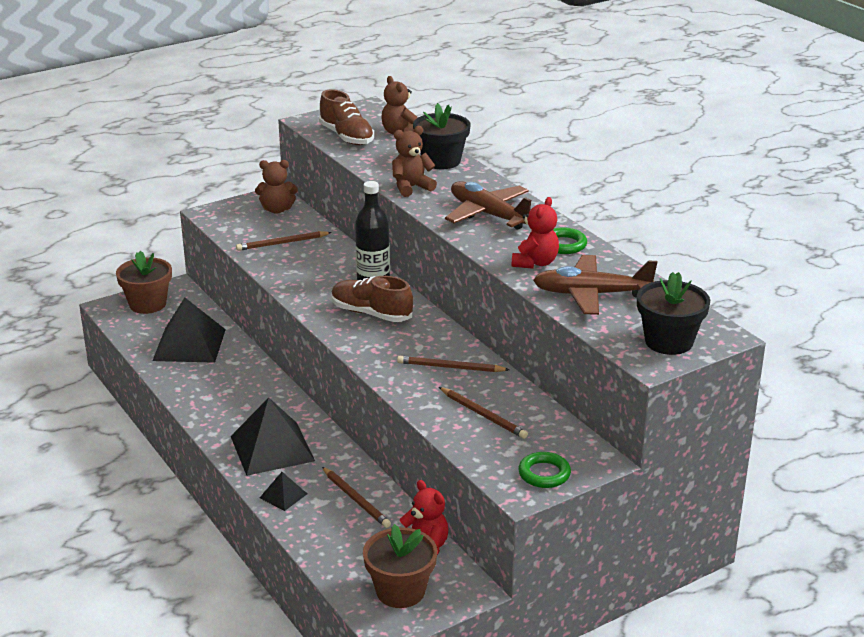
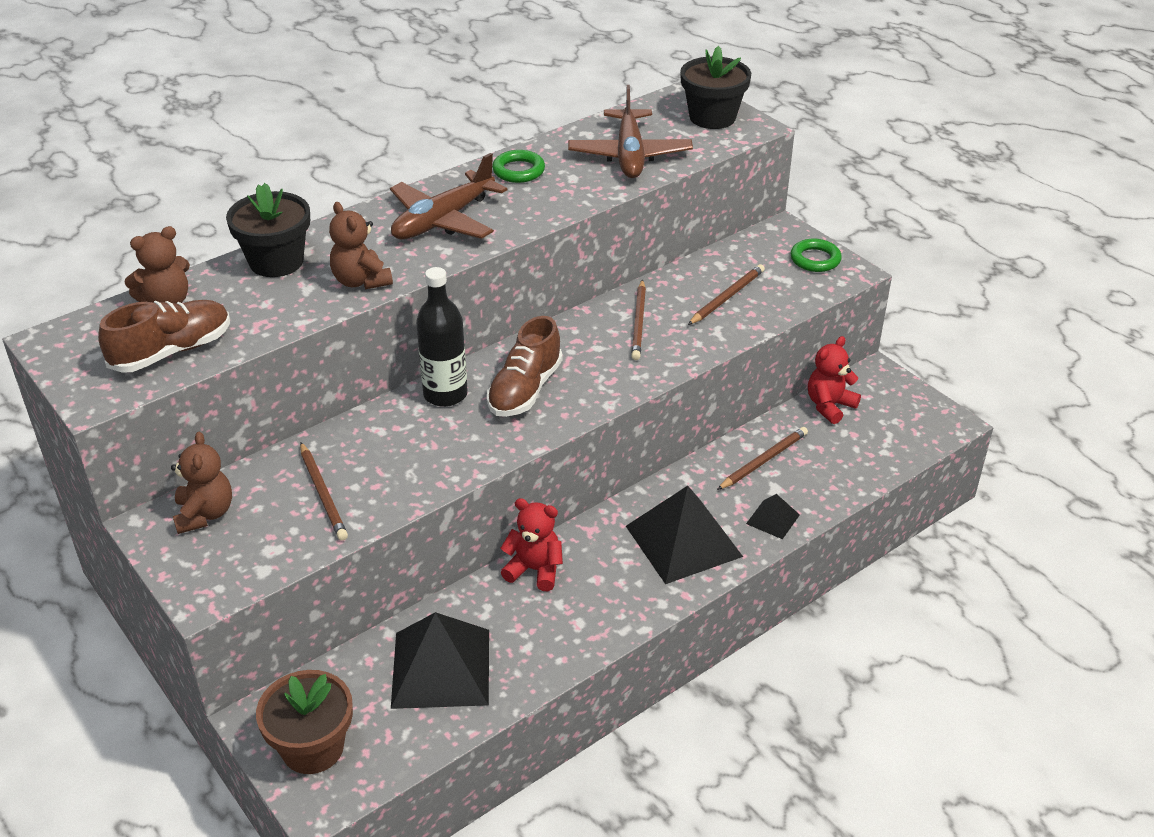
camera: 95 degrees left, 10 degrees up
brown flower pot [363,524,438,608] -> none
red teddy bear [512,197,559,269] -> red teddy bear moved to [500,498,563,591]

